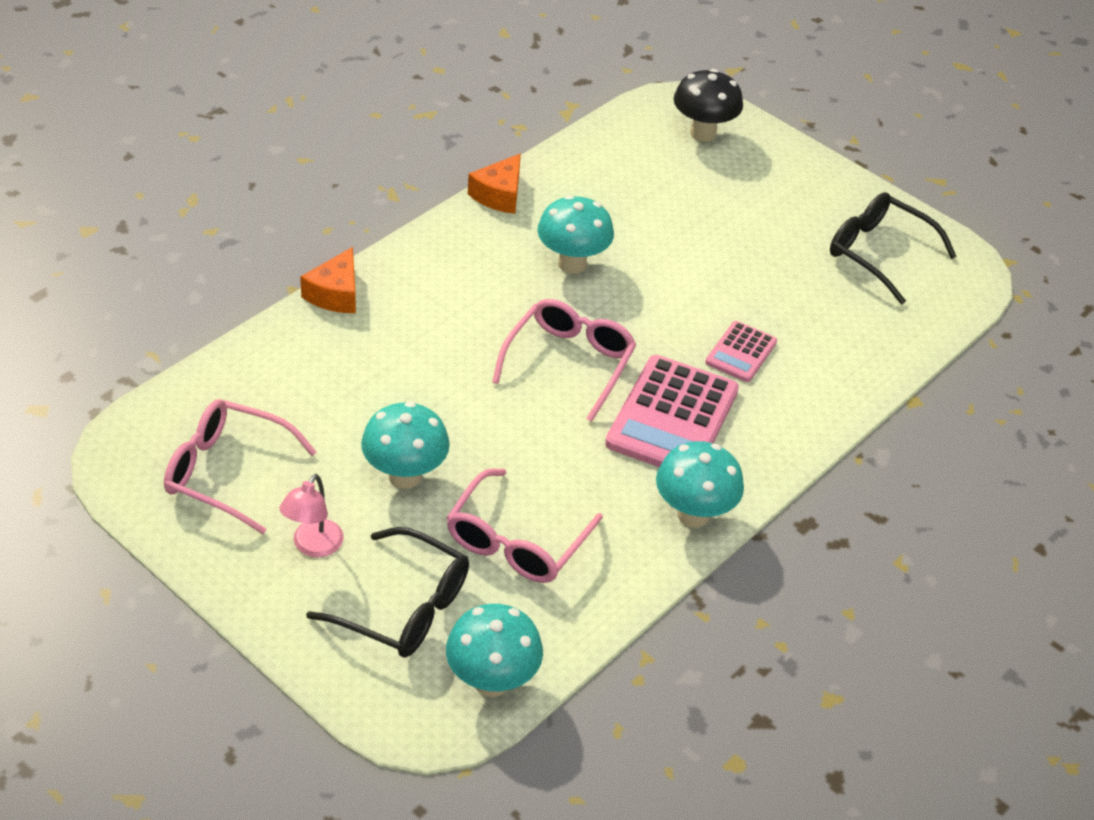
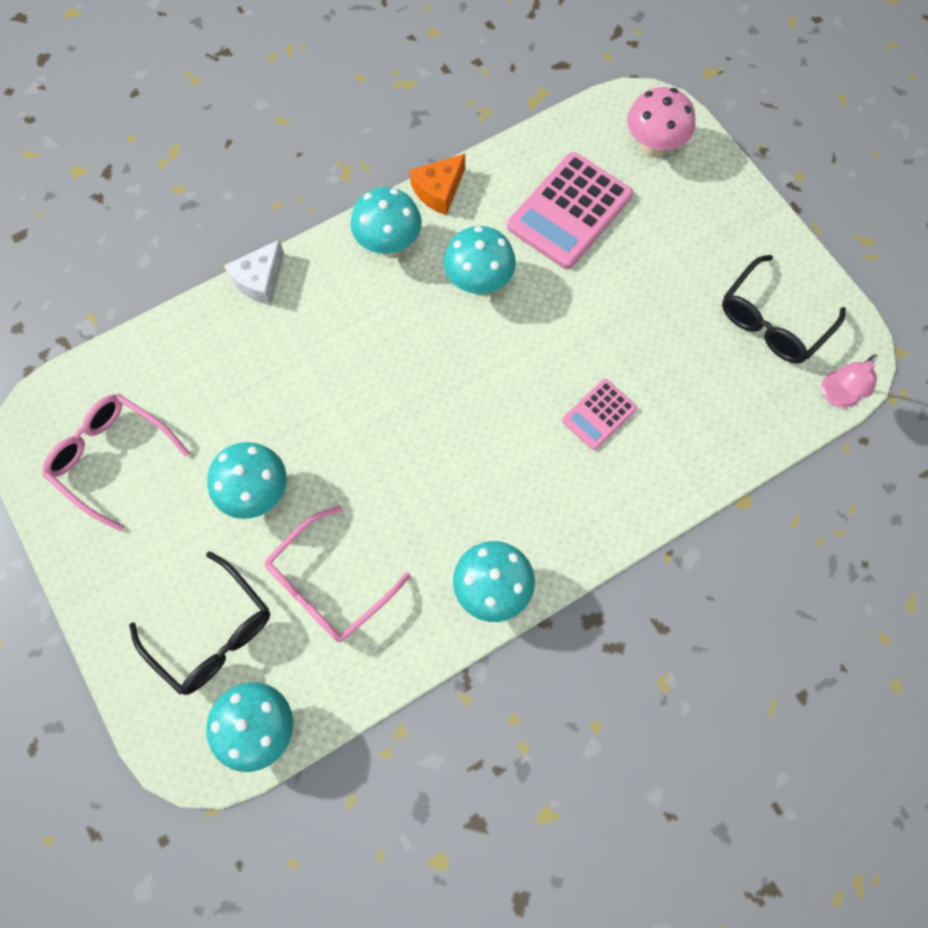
camera: 20 degrees right, 25 degrees up
pink lamp [279,474,344,557] -> pink lamp moved to [822,354,877,408]
orange cheese [300,247,356,313] -> white cheese [224,239,284,305]
pink glasses [492,299,637,422] -> none
pink calculator [605,355,739,467] -> pink calculator moved to [507,152,633,269]
black mushroom [674,69,743,142] -> pink mushroom [627,87,696,158]
black glasses [830,192,957,304] -> black glasses turned 105 degrees counterclockwise [722,255,846,363]
none -> turquoise mushroom [350,187,422,256]

